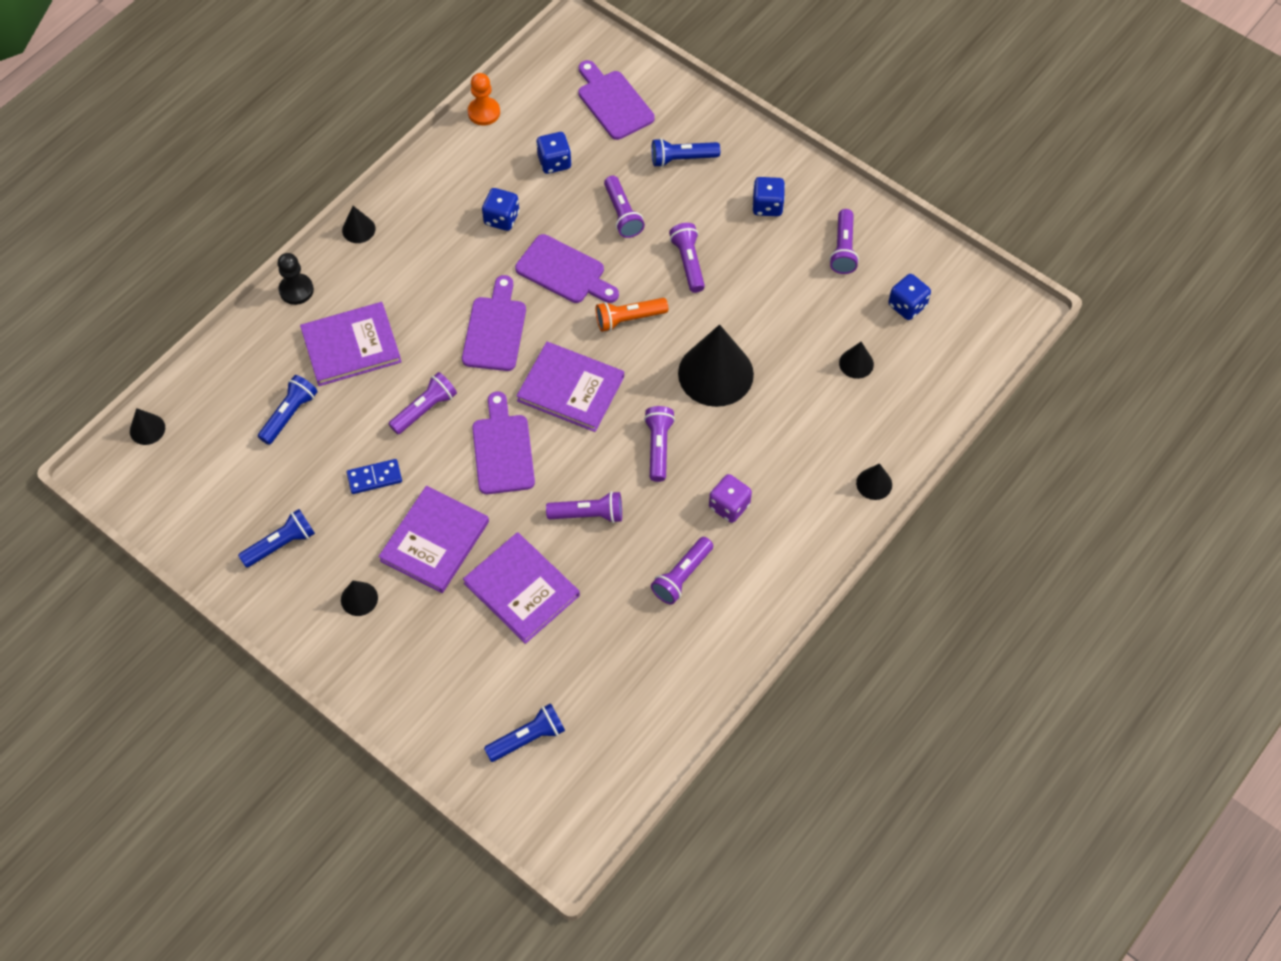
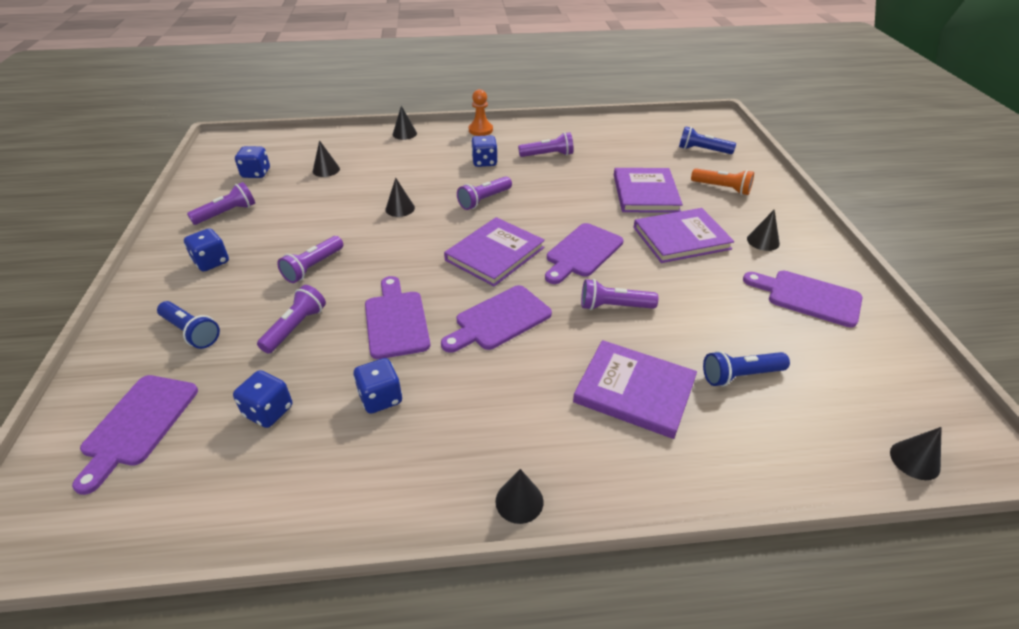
camera: 135 degrees left, 20 degrees down
blue flashlight [238,509,315,568] -> purple cutting board [743,271,862,328]
black pawn [277,253,314,305] -> none
blue domino [347,459,402,494] -> none
orange pawn [468,73,500,125] -> orange pawn moved to [469,89,493,136]
purple book [517,342,624,432] -> purple book turned 60 degrees clockwise [444,217,545,287]
purple flashlight [546,491,622,523] -> none
orange flashlight [596,298,668,332] -> orange flashlight moved to [691,168,754,195]
black cone [678,324,754,407] -> black cone [385,178,415,217], size x0.46
purple dice [709,474,752,523] -> blue dice [472,135,498,167]

